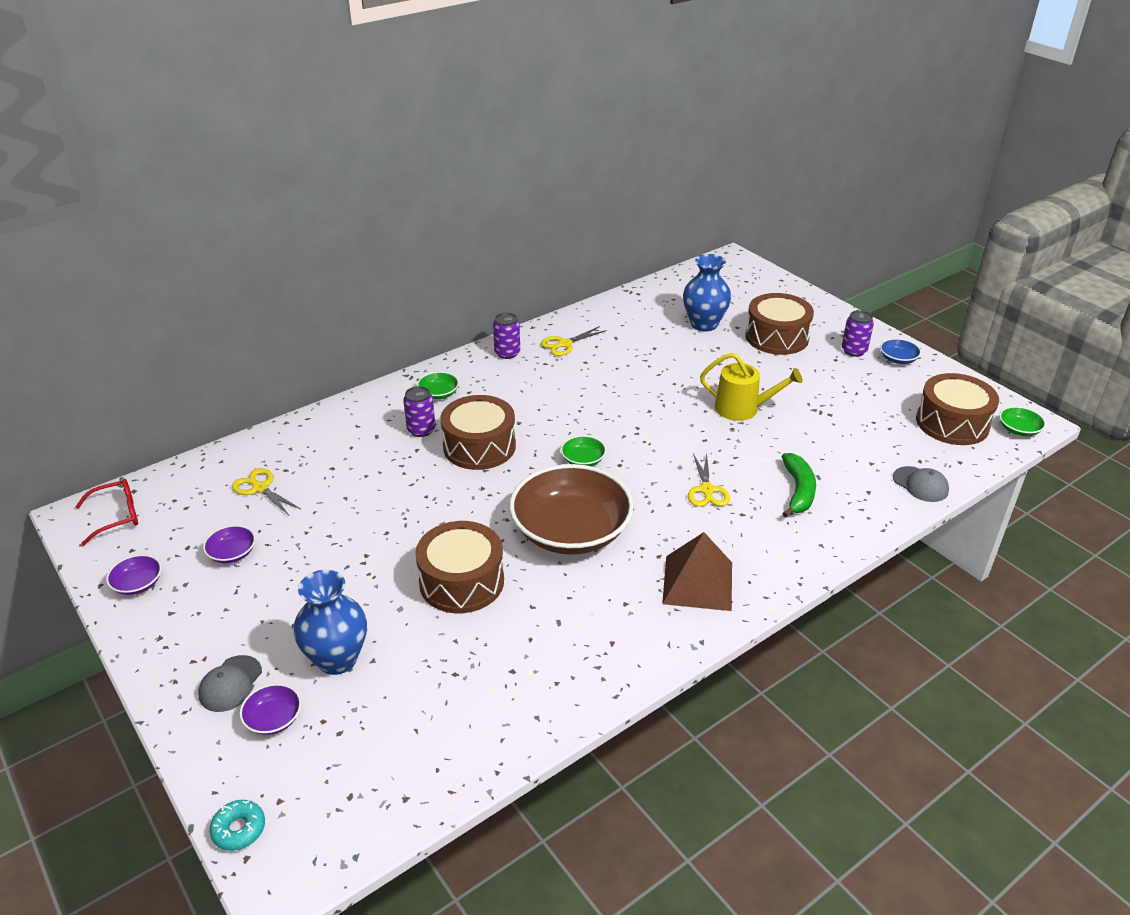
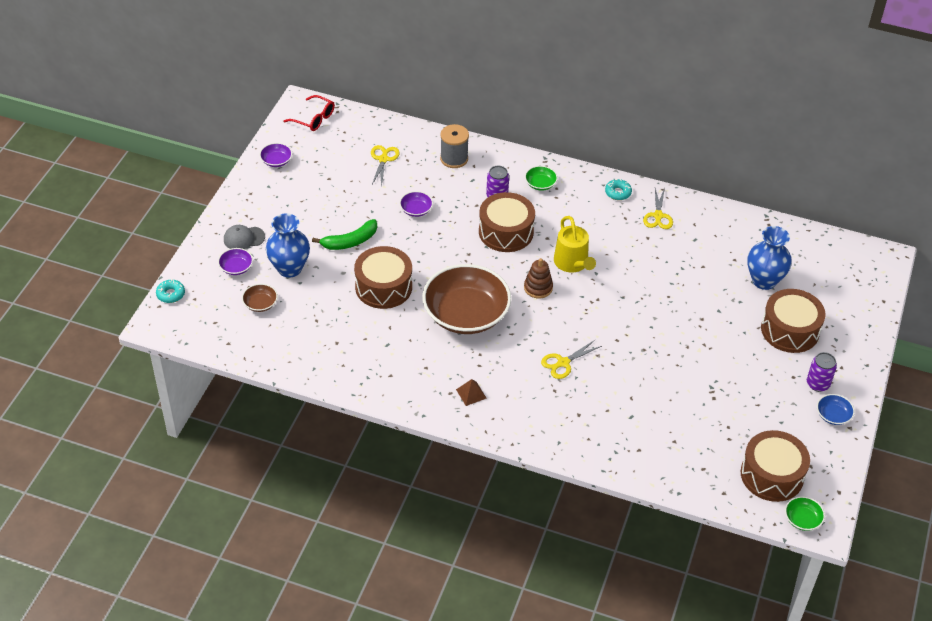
camera: 55 degrees right, 10 degrees up
purple bowl [203,525,256,563] -> purple bowl moved to [399,191,433,217]
purple can [493,312,520,359] -> turquoise donut [605,179,632,200]
yellow scissors [541,326,607,356] -> yellow scissors turned 105 degrees counterclockwise [643,187,673,229]
green bowl [561,435,606,466] -> brown stacking toy [524,258,553,298]
brown pyramid [662,532,732,611] -> brown pyramid [456,379,487,406], size x0.48
yellow watering can [700,353,803,421] -> yellow watering can moved to [554,216,596,273]
green banana [781,453,816,518] -> green banana moved to [312,219,377,250]
grey cap [893,466,949,502] -> none
none -> brown bowl [242,284,278,312]
none -> grey spool [440,124,469,168]

